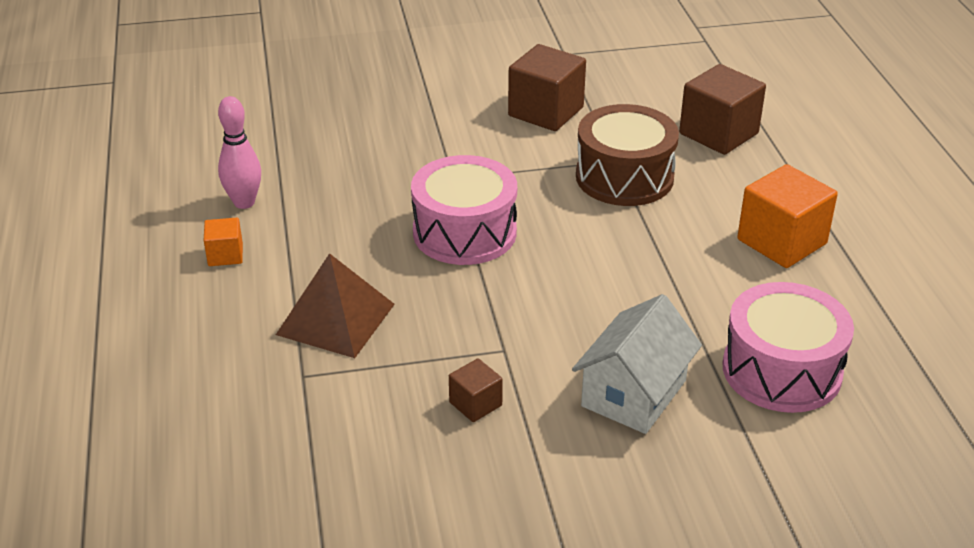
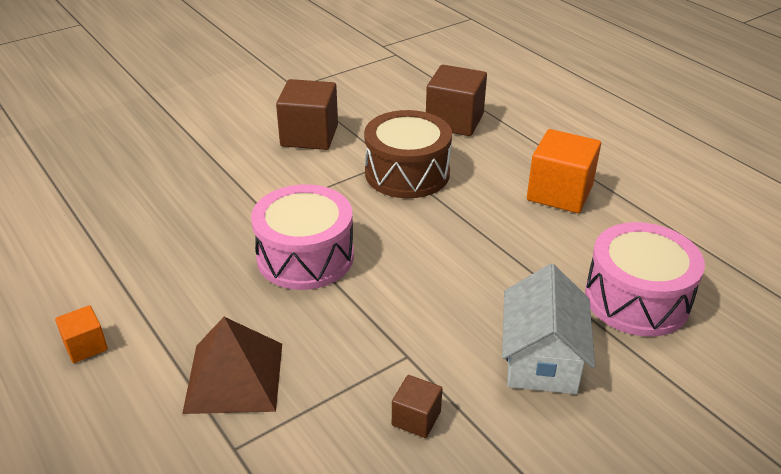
camera: 25 degrees left, 0 degrees up
pink bowling pin [218,96,261,209] -> none

